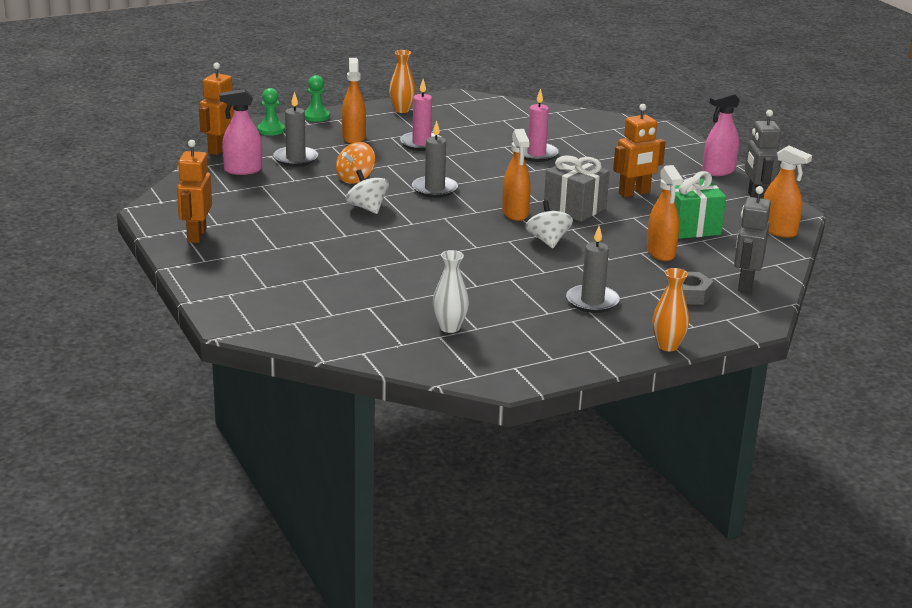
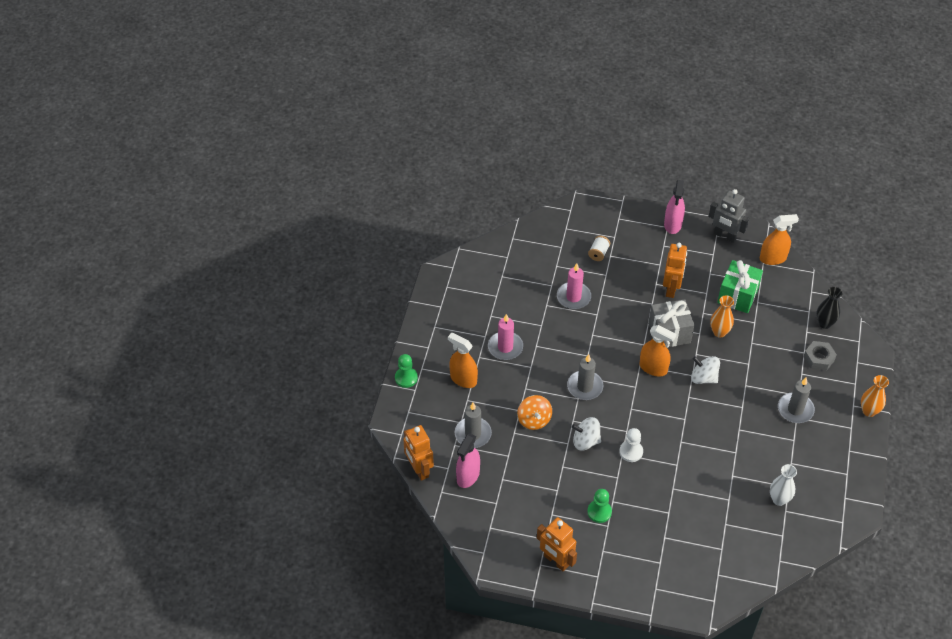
camera: 50 degrees left, 25 degrees up
green pawn [258,88,285,136] -> green pawn moved to [587,489,612,523]
orange vase [389,50,416,113] -> orange vase moved to [710,295,734,338]
orange spray bottle [647,165,683,261] -> none
grey robot [734,186,771,292] -> black vase [816,287,843,329]
none -> white spool [588,236,610,261]
none -> white pawn [619,428,643,462]

